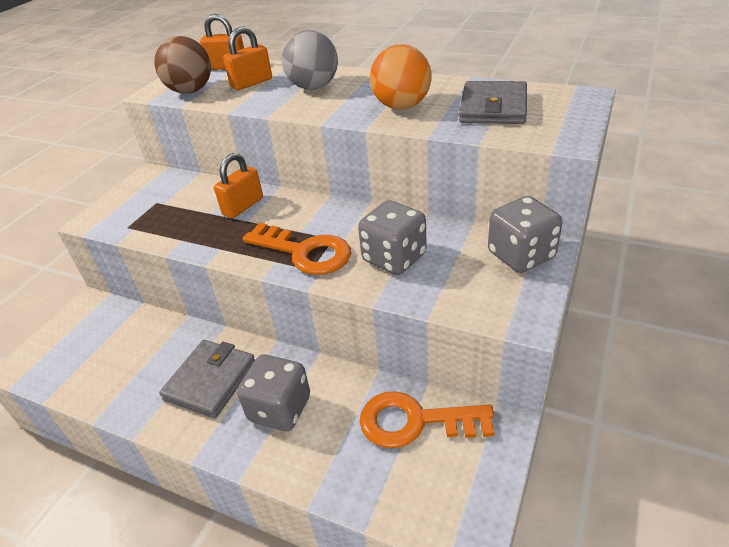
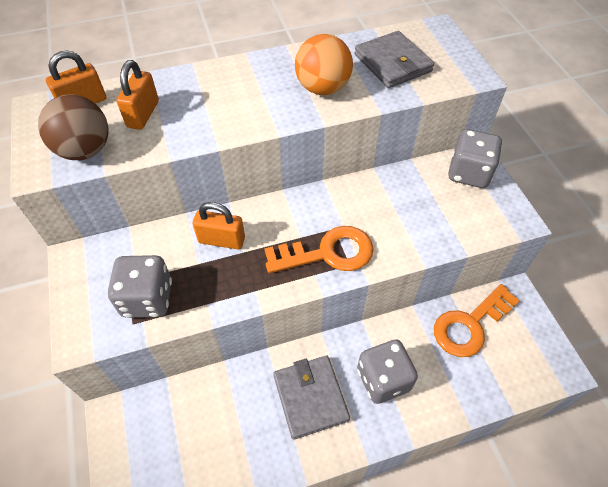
camera: 45 degrees left, 15 degrees up
orange padlock [214,153,263,218] -> orange padlock turned 75 degrees counterclockwise [193,202,245,249]
grey ball [282,30,338,90] -> none
grey dice [358,200,427,275] -> grey dice moved to [107,255,172,318]

